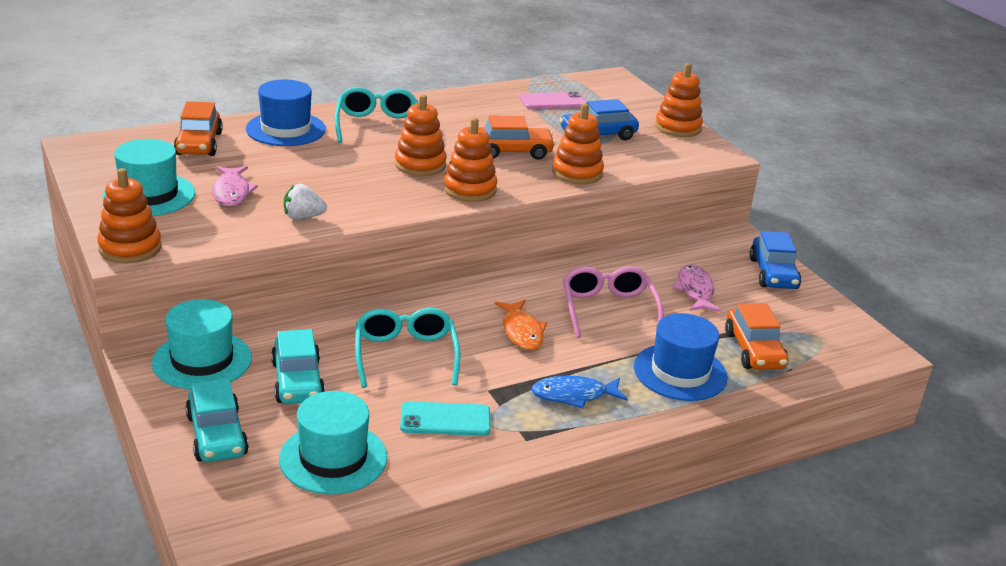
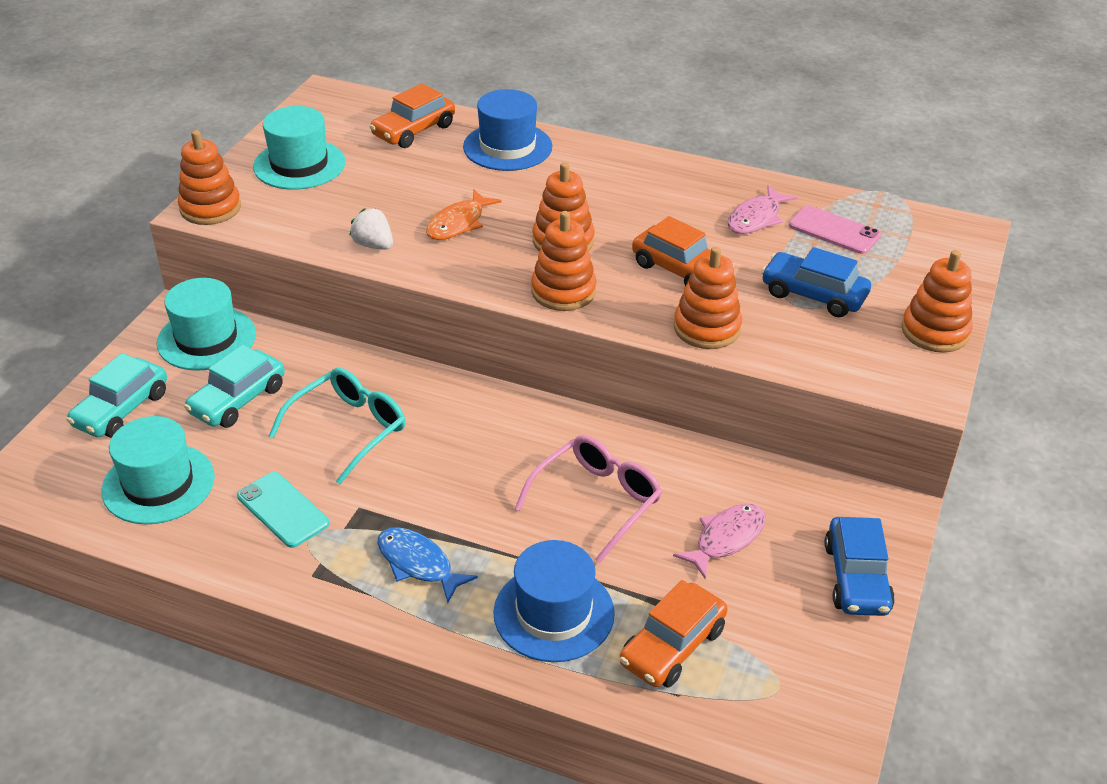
camera: 50 degrees right, 10 degrees up
pink fish [212,166,258,207] -> pink fish moved to [727,185,797,234]
turquoise glasses [335,87,418,143] -> none
orange fish [495,300,547,350] -> orange fish moved to [426,190,502,240]
blue car [749,231,801,289] -> blue car turned 45 degrees counterclockwise [824,517,895,616]

